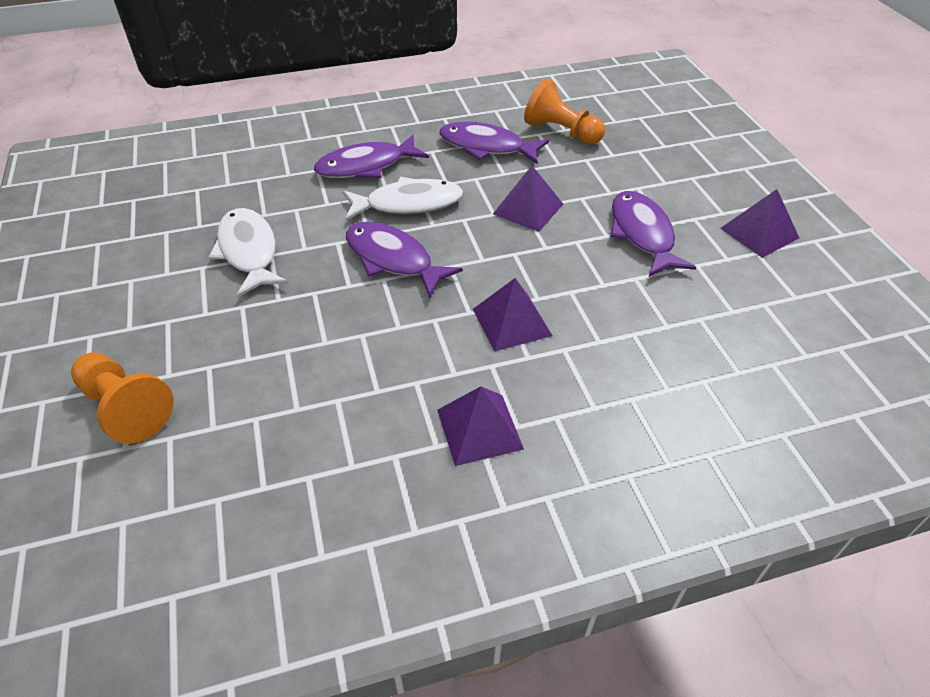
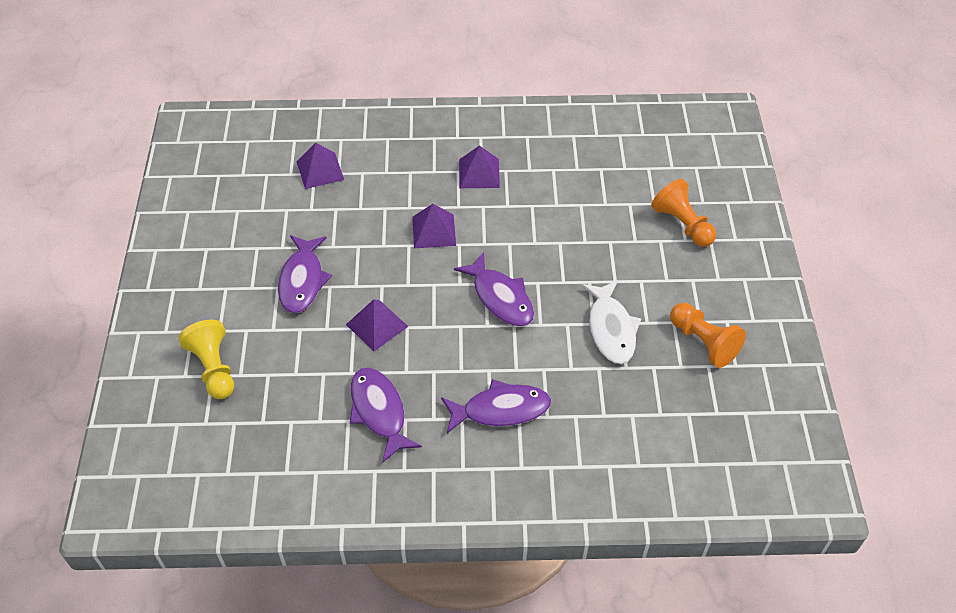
camera: 165 degrees left, 5 degrees up
white fish [343,177,463,220] -> none
purple fish [439,122,549,164] -> purple fish turned 150 degrees counterclockwise [350,368,422,462]
orange pawn [524,79,605,145] -> orange pawn moved to [670,303,746,368]
purple pyramid [721,189,799,258] -> purple pyramid moved to [296,143,344,189]
none -> yellow pawn [178,320,234,399]

